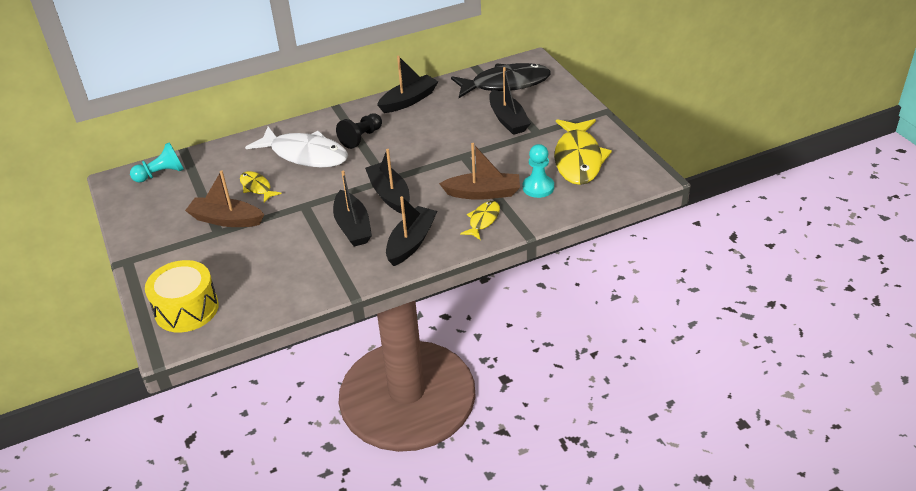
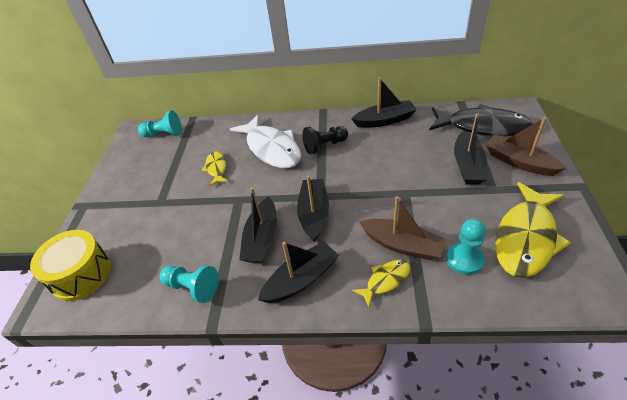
camera: 30 degrees right, 5 degrees up
brown boat [185,170,264,227] -> brown boat moved to [485,117,566,176]
none -> turquoise pawn [160,265,219,303]

